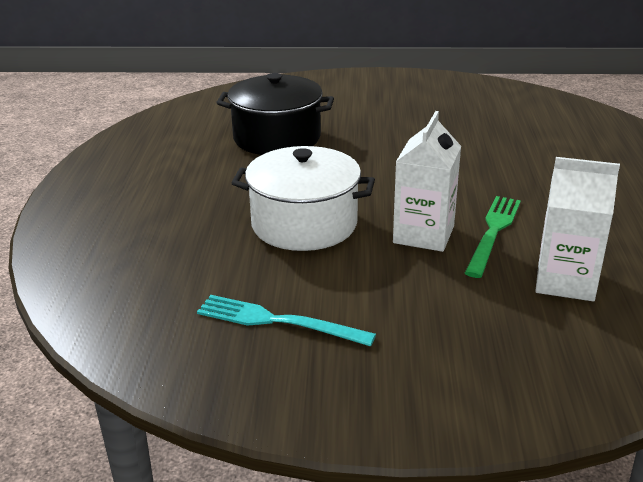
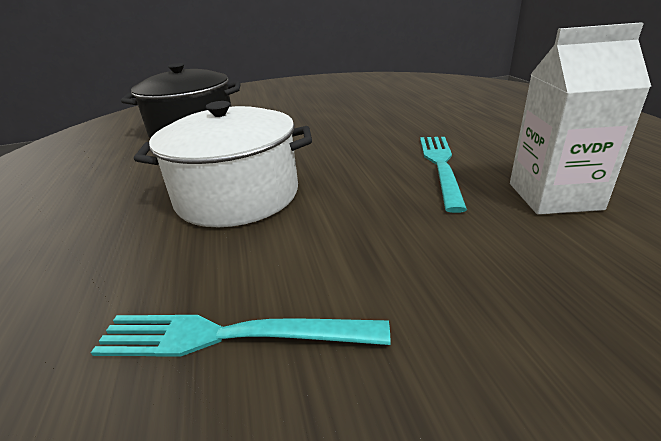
camera: 15 degrees left, 0 degrees up
white carton [393,111,461,252] -> none
green fork [465,196,521,278] -> turquoise fork [420,137,467,213]

